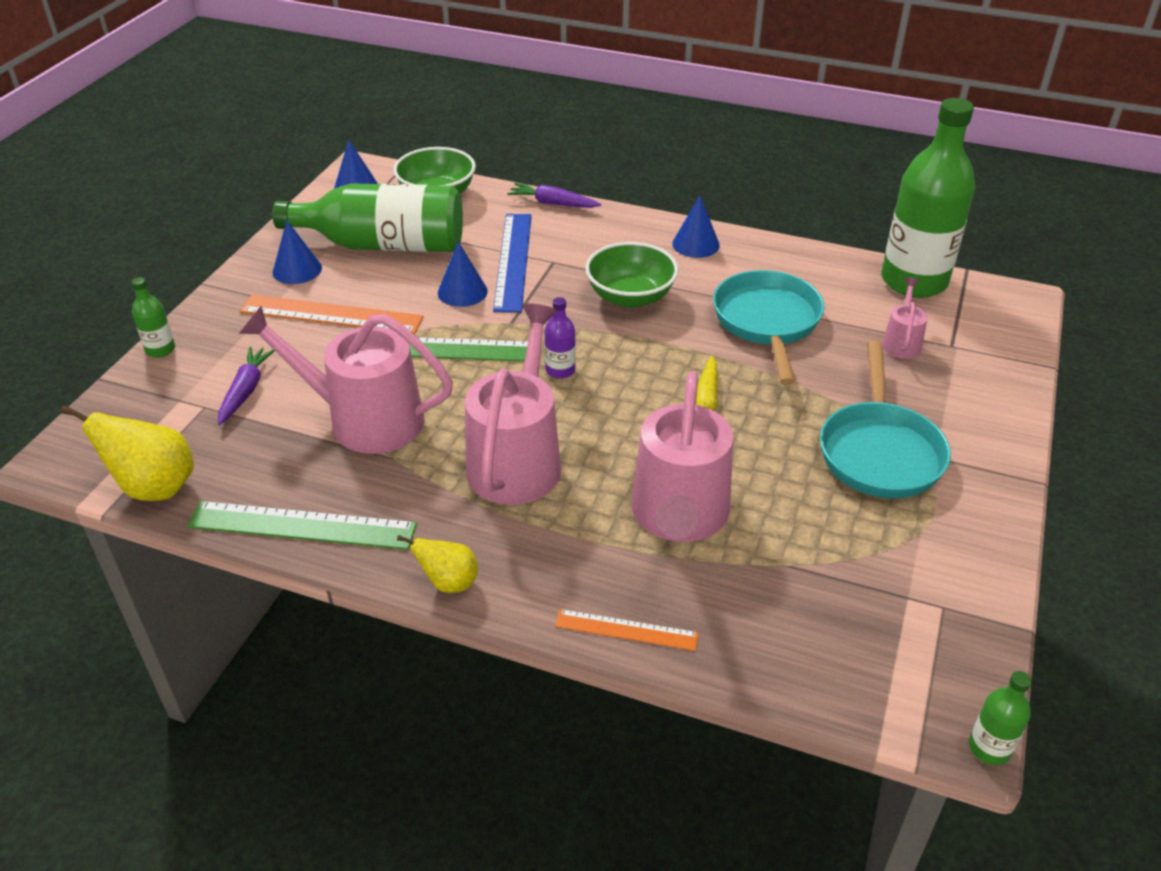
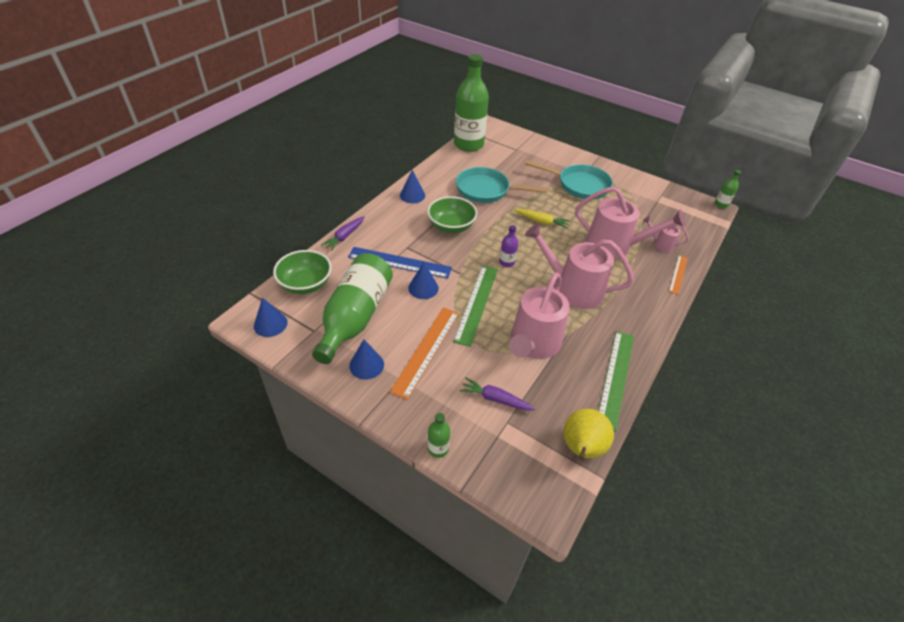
camera: 80 degrees left, 5 degrees up
yellow pear [397,535,478,593] -> none
pink watering can [882,278,928,359] -> pink watering can moved to [643,216,689,252]

